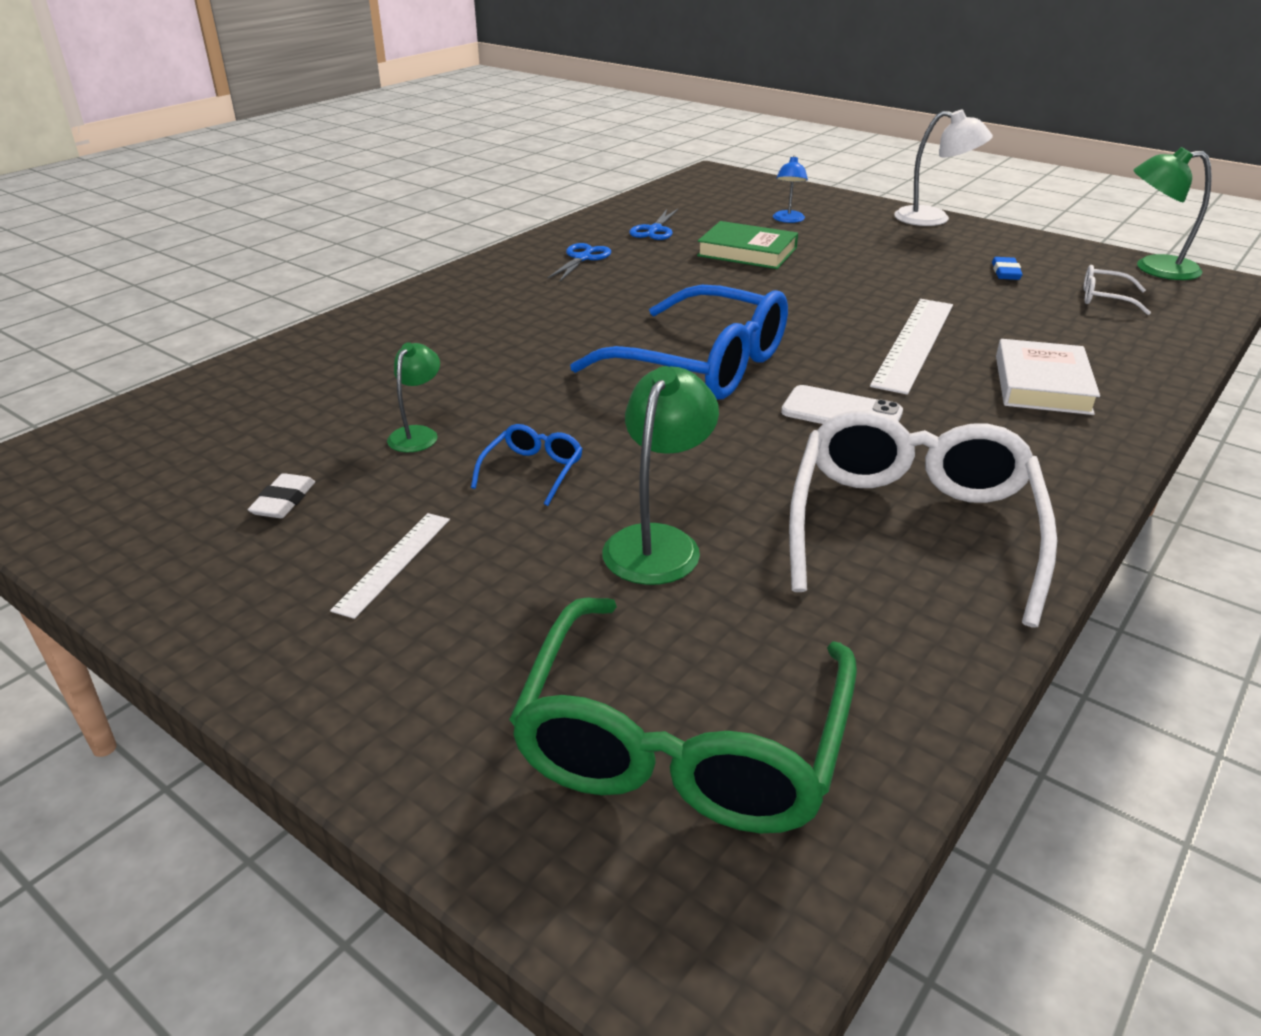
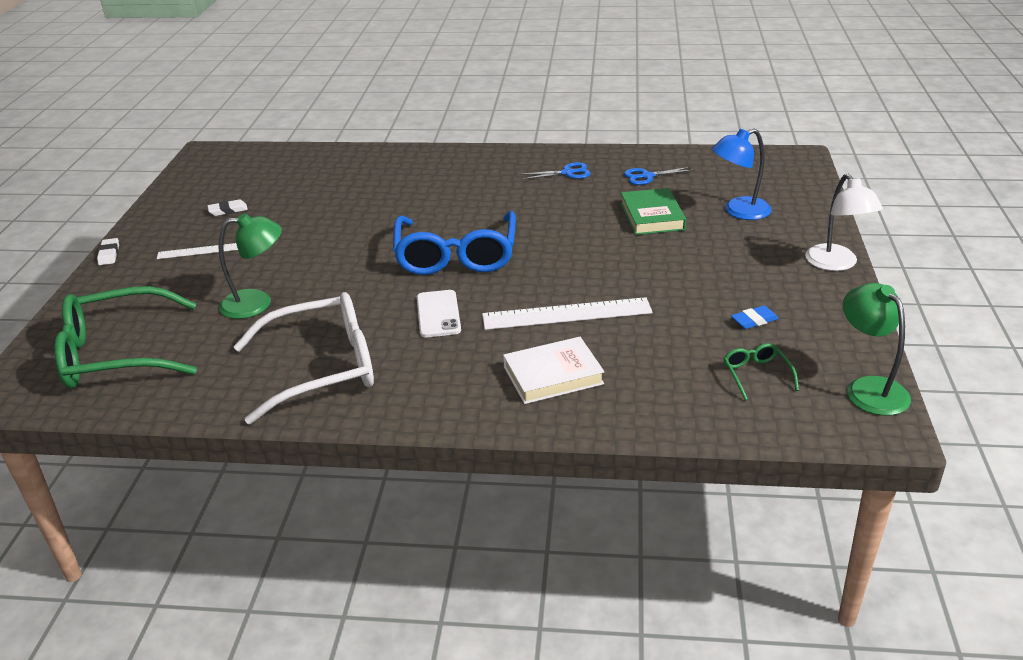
camera: 60 degrees right, 0 degrees up
green lamp [387,342,440,452] -> none
blue glasses [471,424,583,506] -> none
blue lamp [773,155,808,223] -> blue lamp [711,129,772,220], size x1.66
white glasses [1084,265,1151,315] -> green glasses [723,343,799,401]
none -> white eraser [97,238,119,265]

